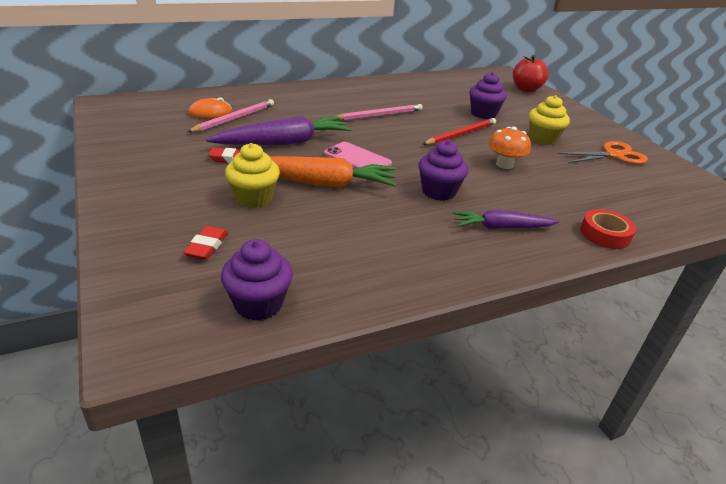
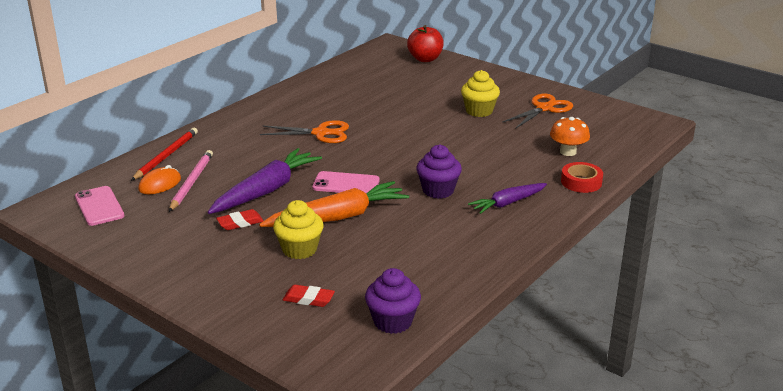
camera: 25 degrees left, 5 degrees down
red eraser [183,226,228,260] -> red eraser turned 60 degrees counterclockwise [283,285,335,307]
pink pencil [334,104,423,121] -> orange scissors [260,120,349,143]
red pencil [422,118,496,145] -> red pencil moved to [131,128,198,181]
purple cupcake [469,72,507,119] -> none
orange mushroom [488,126,531,169] -> orange mushroom moved to [550,117,590,156]
none -> pink phone [75,186,124,226]

